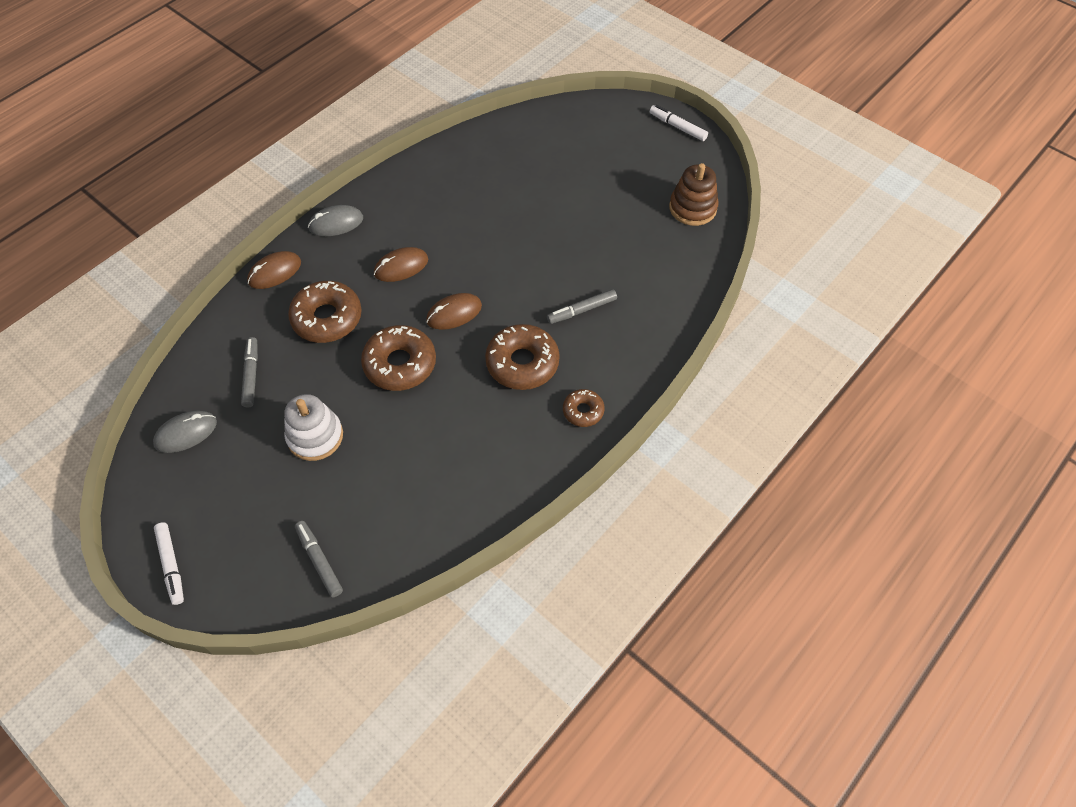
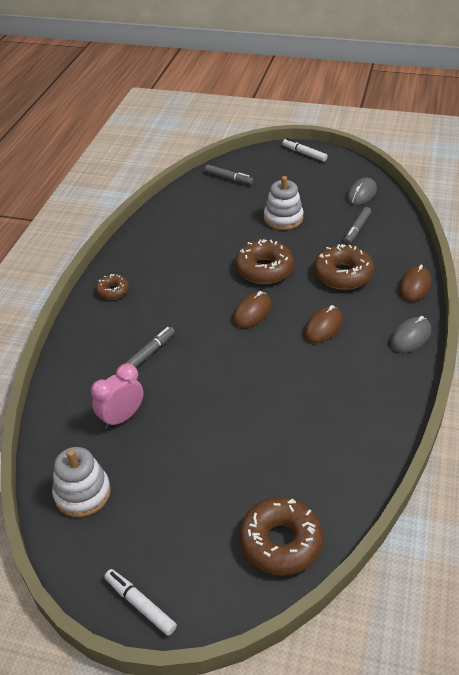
camera: 155 degrees right, 15 degrees down
grey marker [241,337,258,407] -> grey marker turned 60 degrees clockwise [343,207,371,245]
brown donut [485,324,560,390] -> brown donut moved to [239,497,323,576]
white marker [650,105,708,141] -> white marker turned 150 degrees counterclockwise [104,569,177,636]
brown stacking toy [669,163,719,226] -> white stacking toy [52,447,111,517]
none -> pink clock [91,363,144,429]

